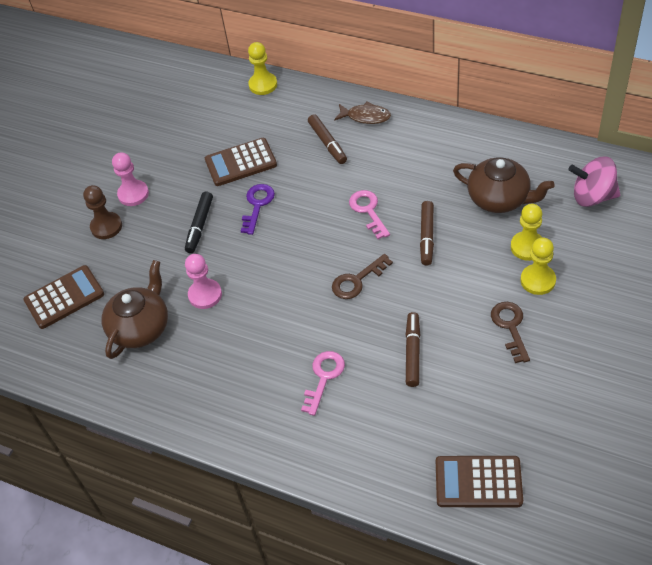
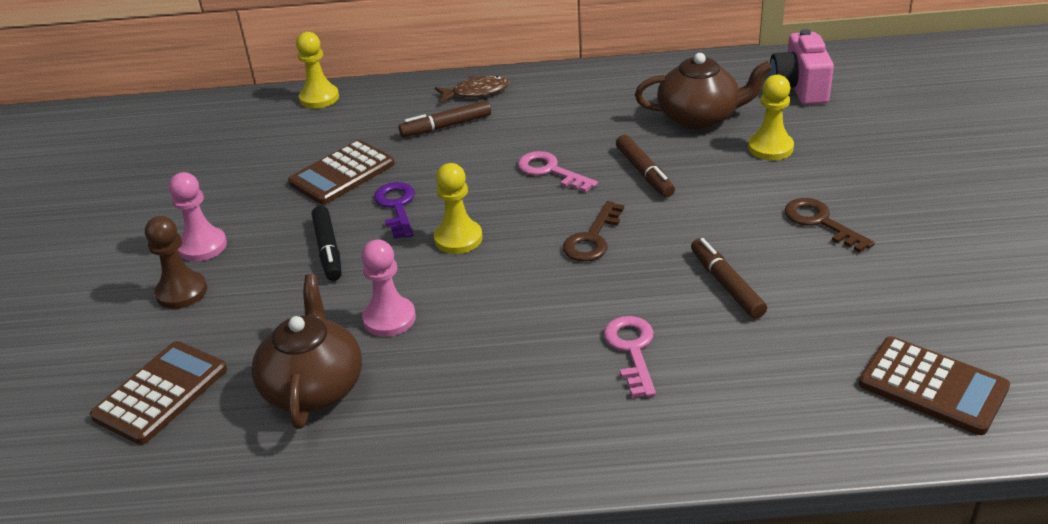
camera: 30 degrees left, 15 degrees down
brown marker [308,114,347,164] -> brown marker turned 120 degrees clockwise [398,100,491,137]
brown calculator [436,456,523,507] -> brown calculator turned 120 degrees counterclockwise [859,337,1010,435]
yellow pawn [521,238,556,295] -> yellow pawn moved to [434,163,483,254]
pink spinning top [568,157,620,207] -> pink camera [770,29,834,105]

